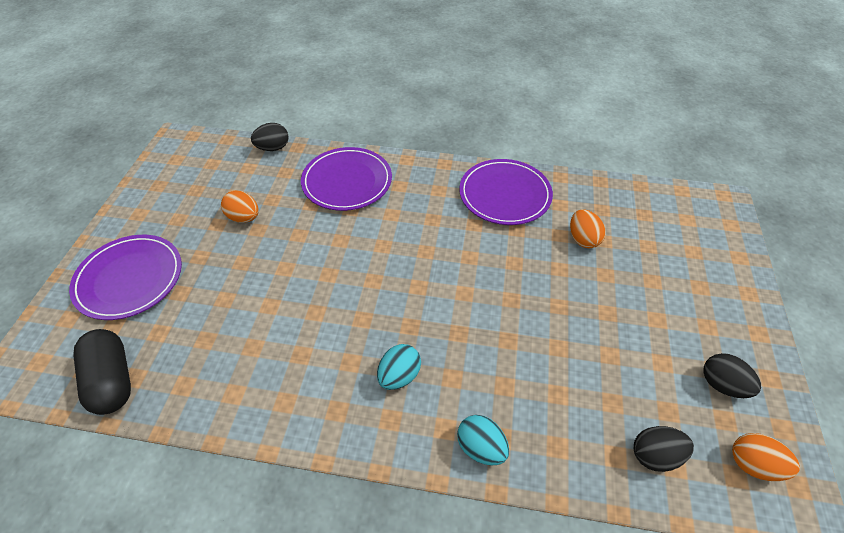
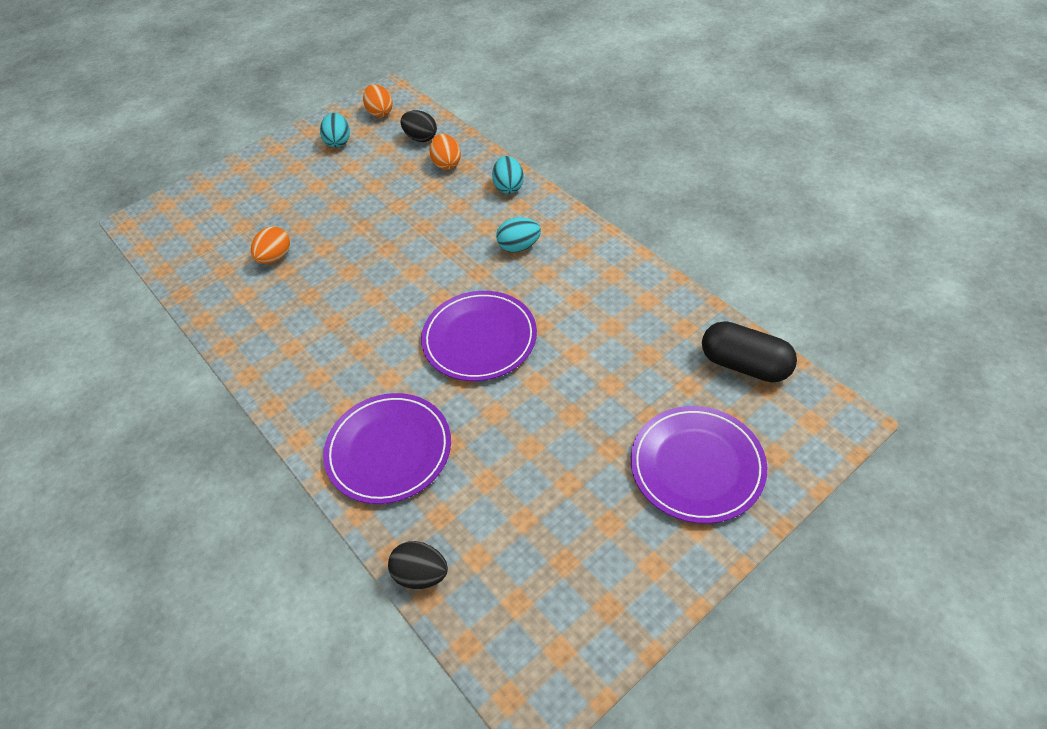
camera: 135 degrees left, 0 degrees up
black capsule [73,329,131,415] -> black capsule turned 75 degrees counterclockwise [702,321,797,383]
orange egg [221,191,259,223] -> orange egg moved to [430,134,461,170]
purple plate [459,159,553,225] -> purple plate moved to [421,291,537,381]
black egg [703,353,761,398] -> turquoise egg [320,113,350,148]

